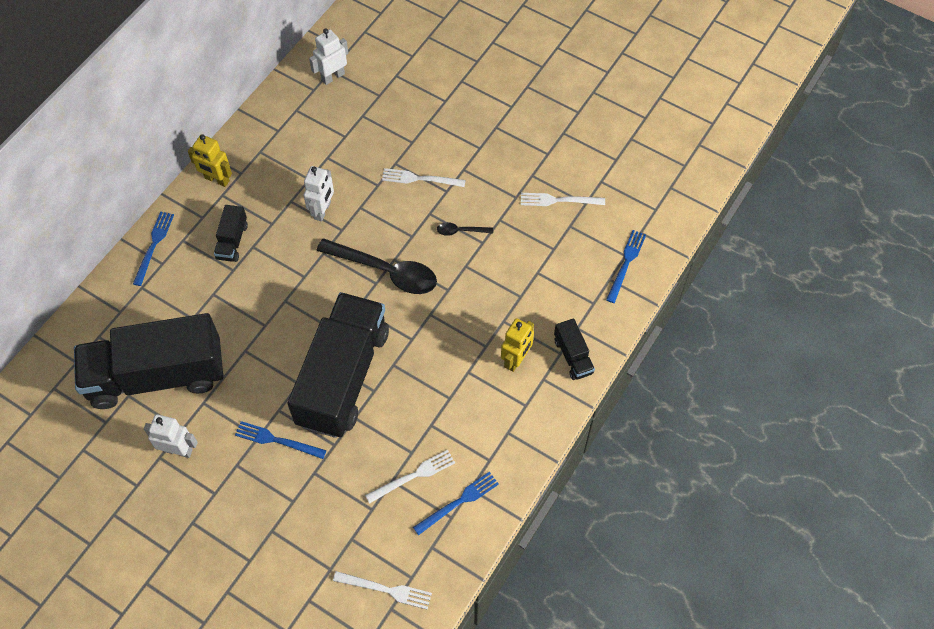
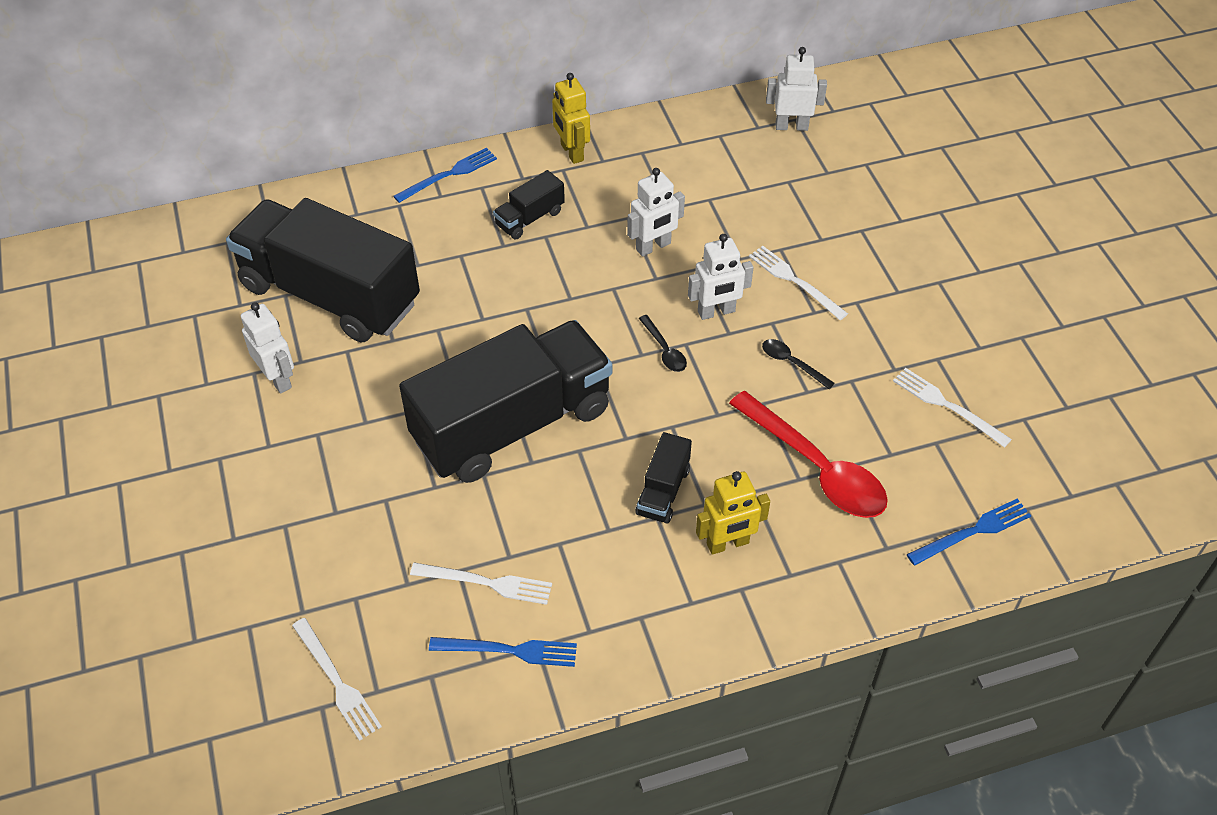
camera: 40 degrees right, 10 degrees down
blue fork [235,421,326,459] -> none
black spoon [317,238,437,294] -> black spoon [639,315,687,372], size x0.45
black truck [554,318,595,380] -> black truck moved to [635,432,692,523]
none -> white robot [688,234,754,320]
none -> red spoon [729,391,888,518]

